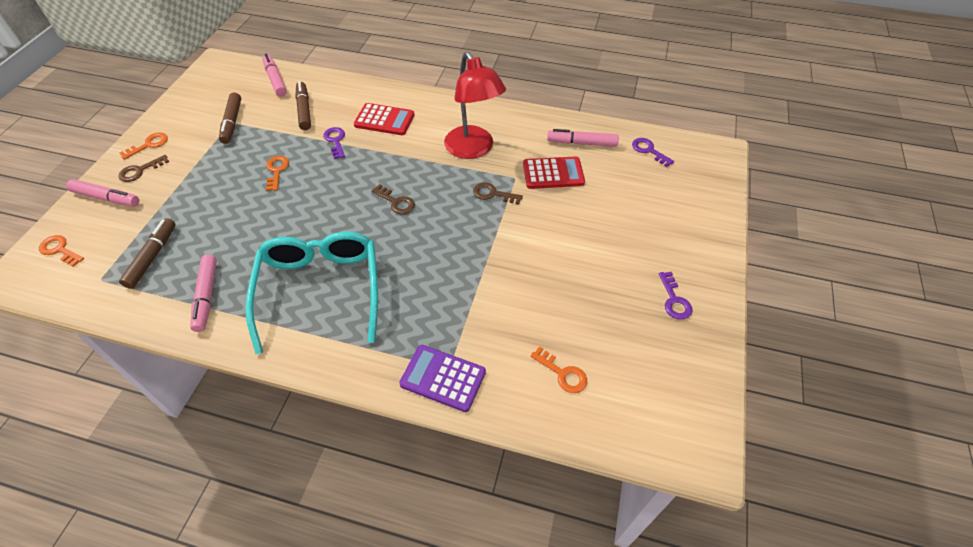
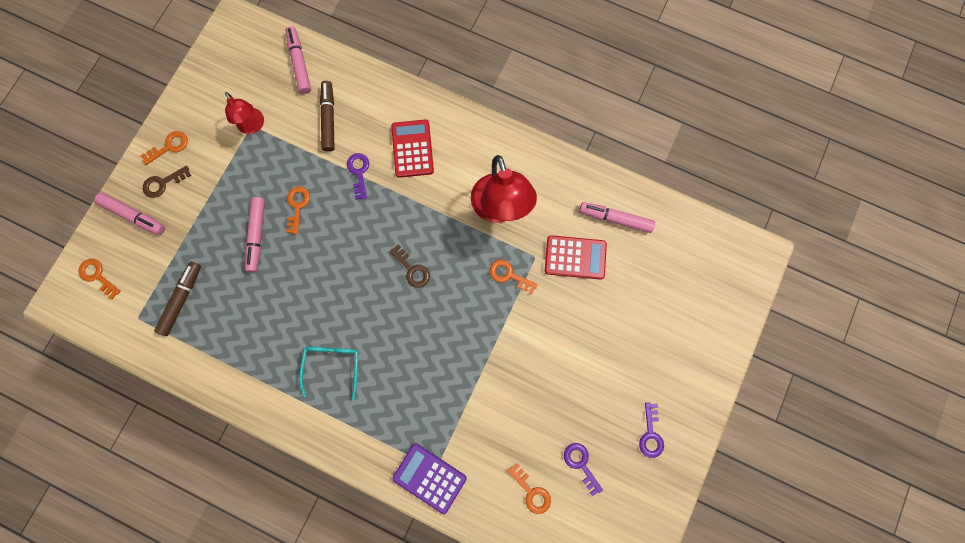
camera: 10 degrees right, 25 degrees up
pink marker [190,255,217,332] -> pink marker moved to [245,197,265,272]
brown marker [219,92,241,144] -> red lamp [225,92,264,134]
turquoise glasses [245,232,378,354] -> turquoise glasses [299,347,358,400], size x0.51
red calculator [354,103,415,135] -> red calculator turned 120 degrees counterclockwise [391,119,434,178]
brown key [473,182,523,205] -> orange key [489,260,538,294]
purple key [632,138,675,167] -> purple key moved to [564,443,603,496]

